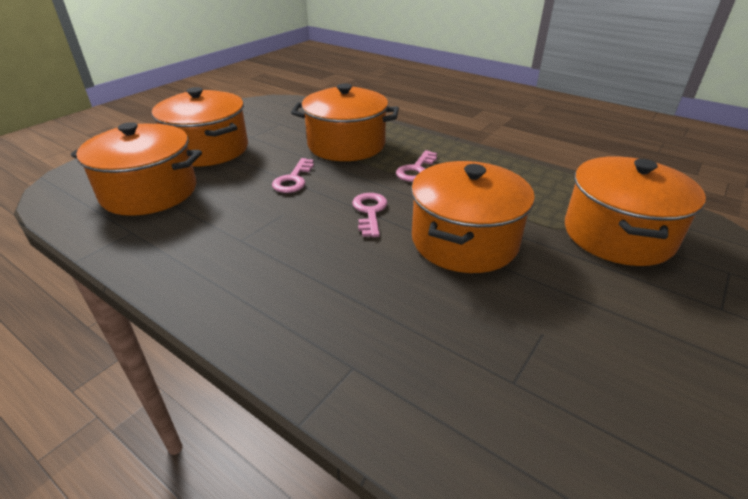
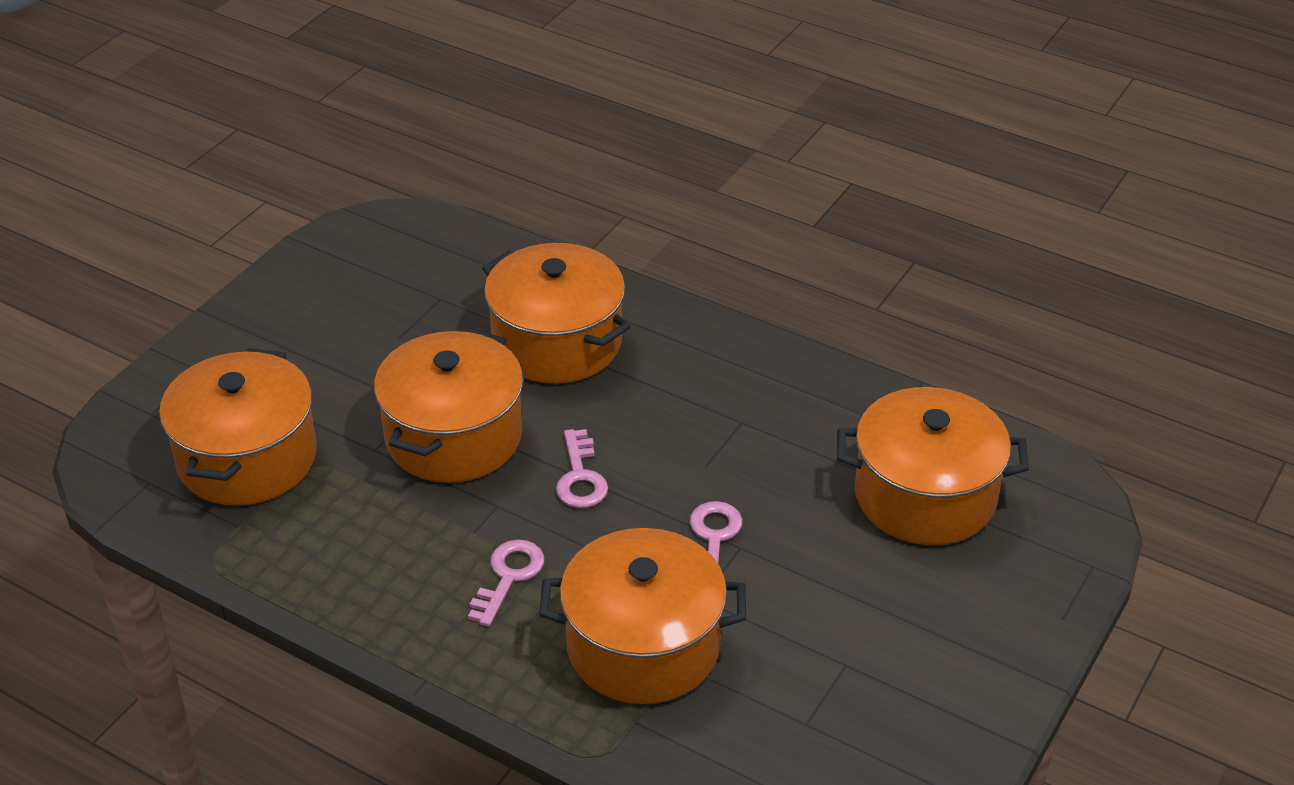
camera: 175 degrees right, 5 degrees up
orange pot [152,87,248,167] -> orange pot moved to [482,243,631,384]

